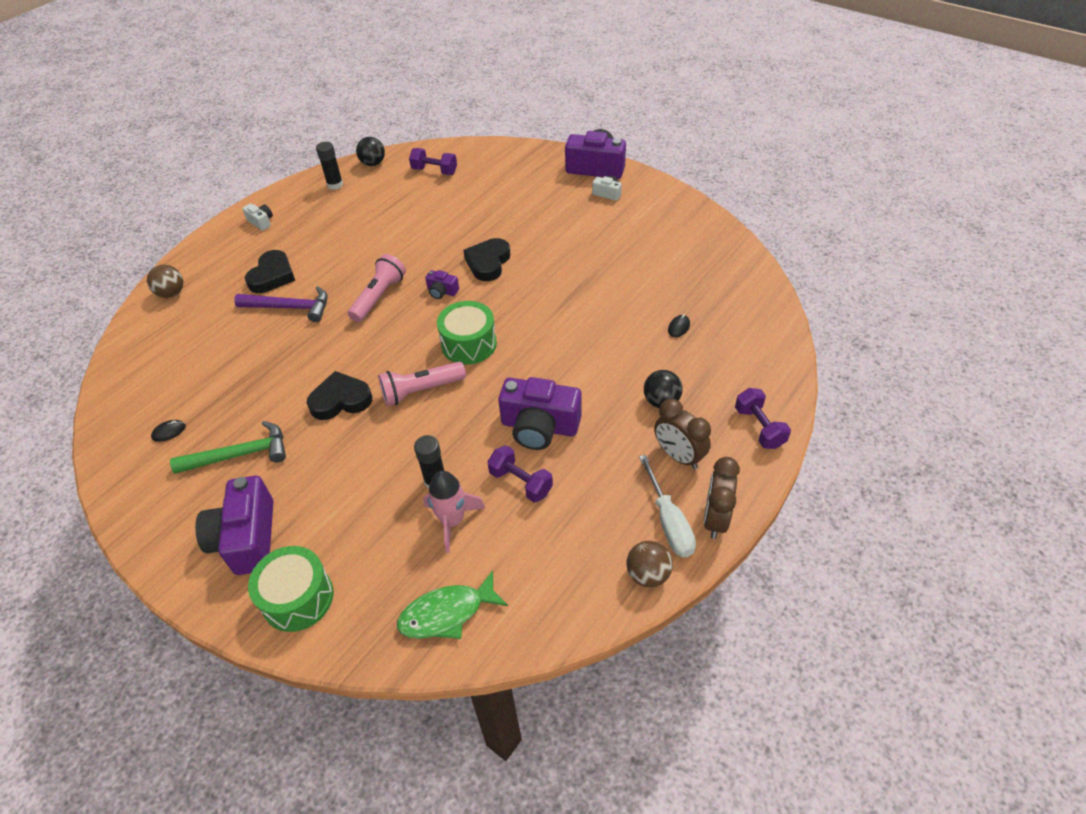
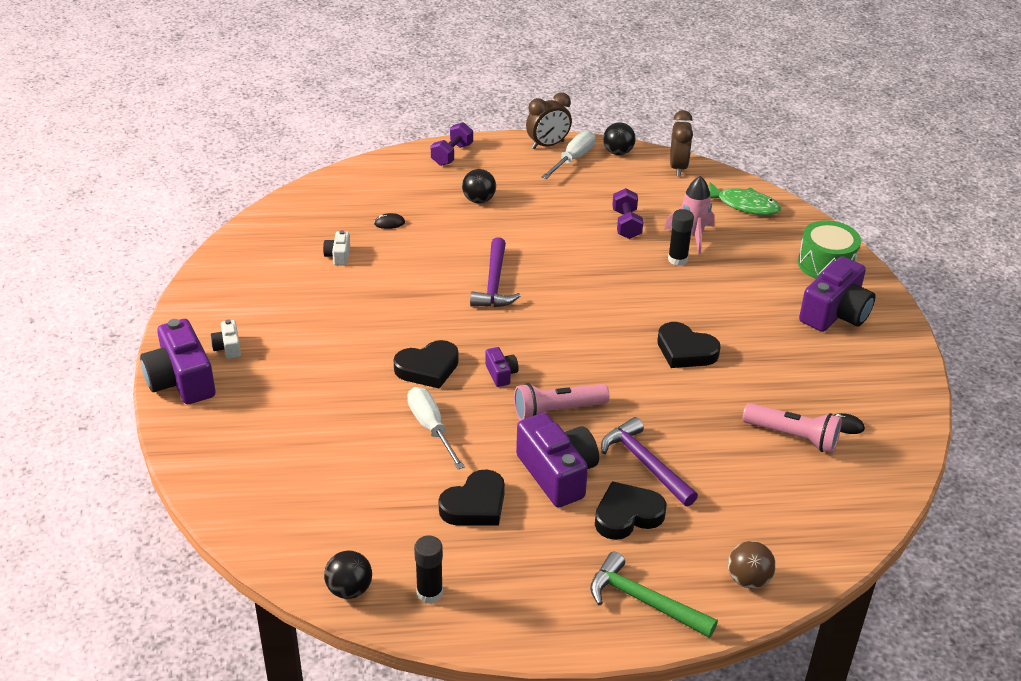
camera: 135 degrees left, 10 degrees down
green hammer [170,421,286,474] -> green hammer moved to [590,551,718,638]
white camera [242,203,273,231] -> white camera moved to [323,230,350,266]
pink flashlight [378,362,466,406] -> pink flashlight moved to [742,403,842,453]
purple dumbbell [409,148,457,175] -> none
green drum [437,301,497,365] -> none
purple camera [498,377,582,450] -> purple camera moved to [516,413,599,508]
brown ball [627,541,673,587] -> black ball [603,122,636,155]
brown clock [654,399,711,469] -> brown clock moved to [670,110,693,177]
none -> white screwdriver [407,387,465,469]
none -> black heart [439,469,505,526]
none -> purple hammer [470,237,521,307]

